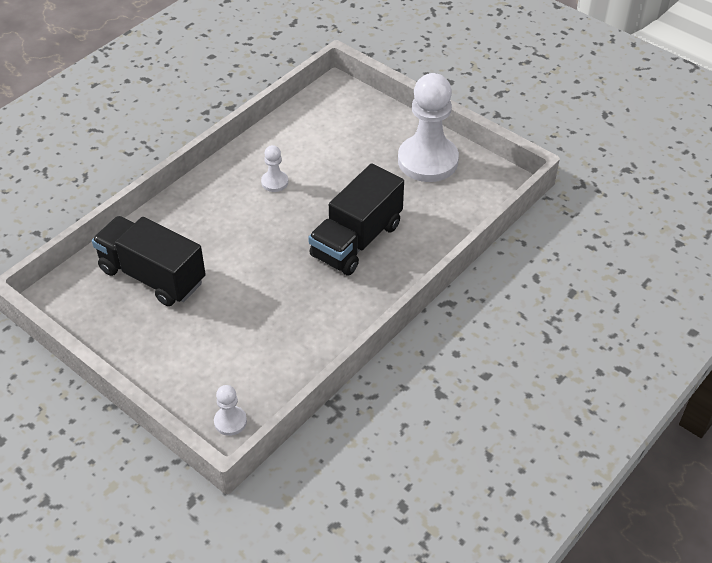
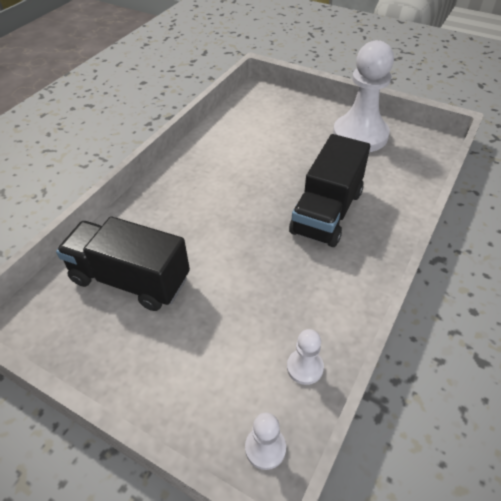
camera: 10 degrees left, 0 degrees up
white pawn [261,145,288,192] -> white pawn moved to [287,329,324,385]

